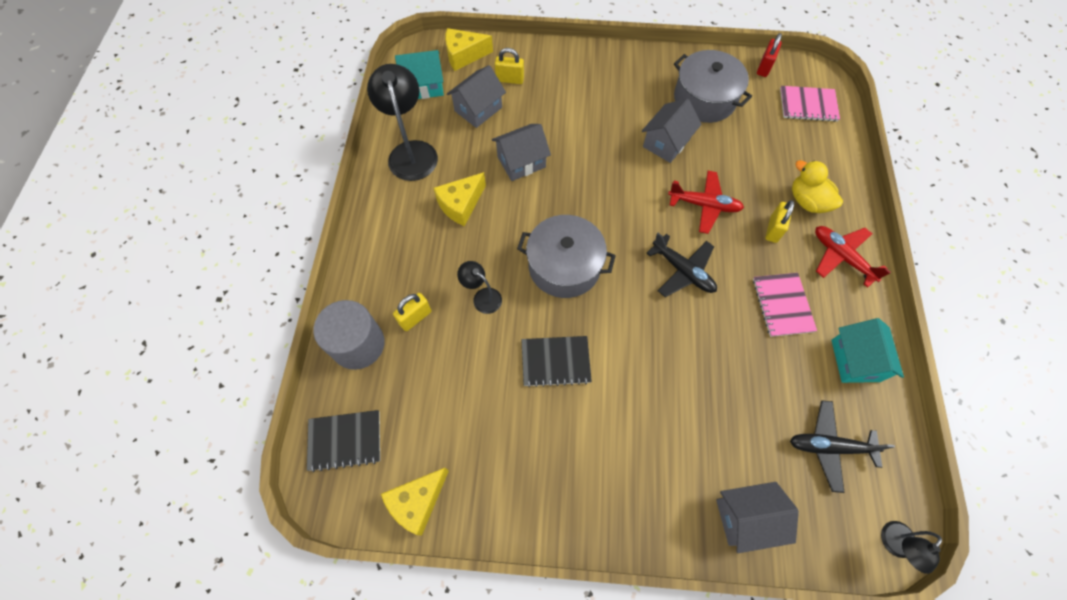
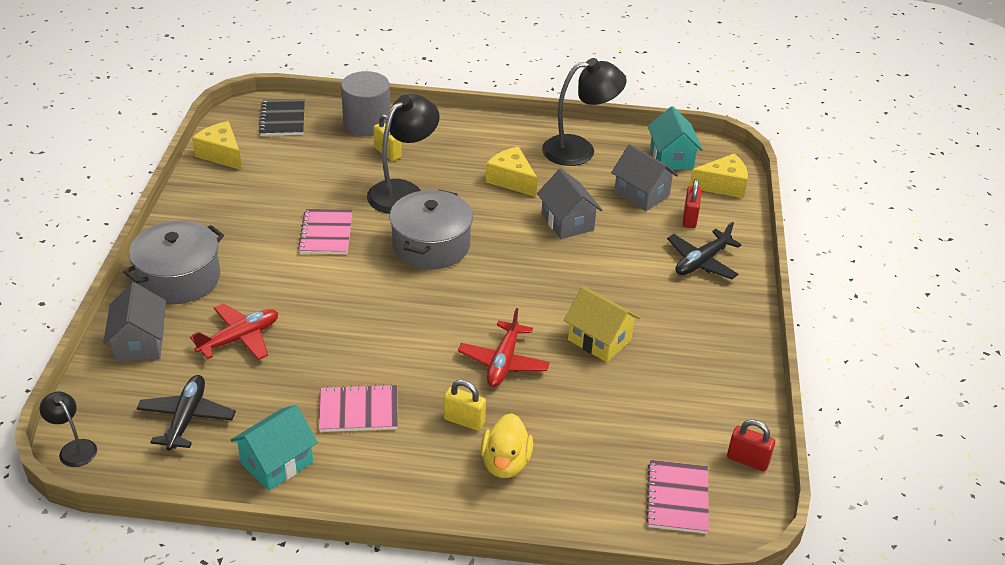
camera: 90 degrees right, 25 degrees down
yellow cheese [445,28,493,71] -> yellow cheese turned 90 degrees clockwise [690,153,748,198]
black lamp [457,261,502,314] -> black lamp [367,94,440,214], size x1.93
yellow padlock [495,48,524,84] -> red padlock [683,179,701,228]
black notebook [521,336,592,387] -> pink notebook [298,209,352,254]
grey house [642,99,702,163] -> yellow house [564,286,640,362]
black plane [646,233,717,297] -> black plane moved to [667,221,742,279]
grey pot [674,50,752,123] -> grey pot moved to [123,221,224,304]
yellow duck [792,160,843,213] -> yellow duck turned 135 degrees clockwise [481,413,533,478]
red plane [815,226,891,288] -> red plane moved to [190,303,278,360]
turquoise house [831,318,904,383] -> turquoise house turned 45 degrees counterclockwise [231,405,318,491]

